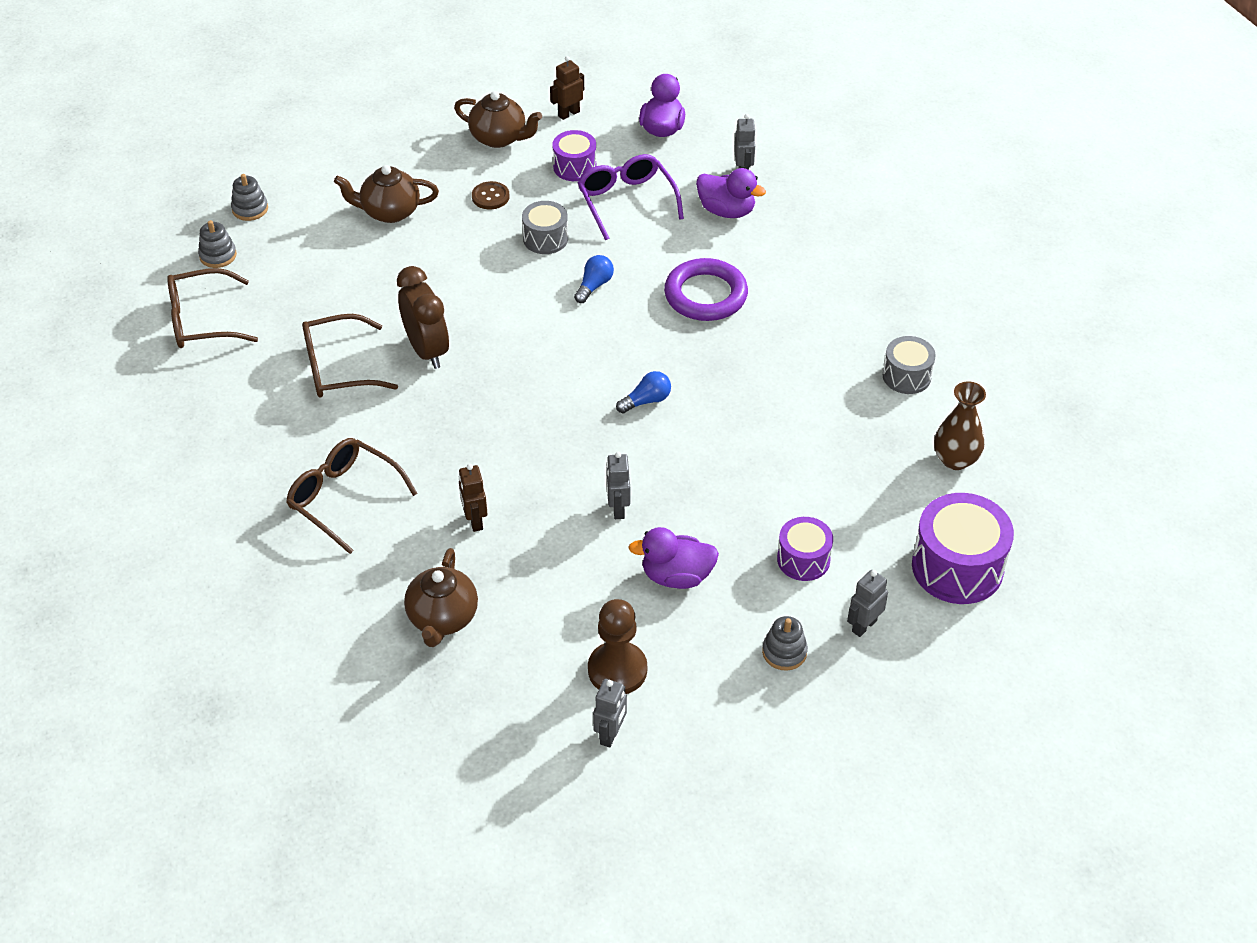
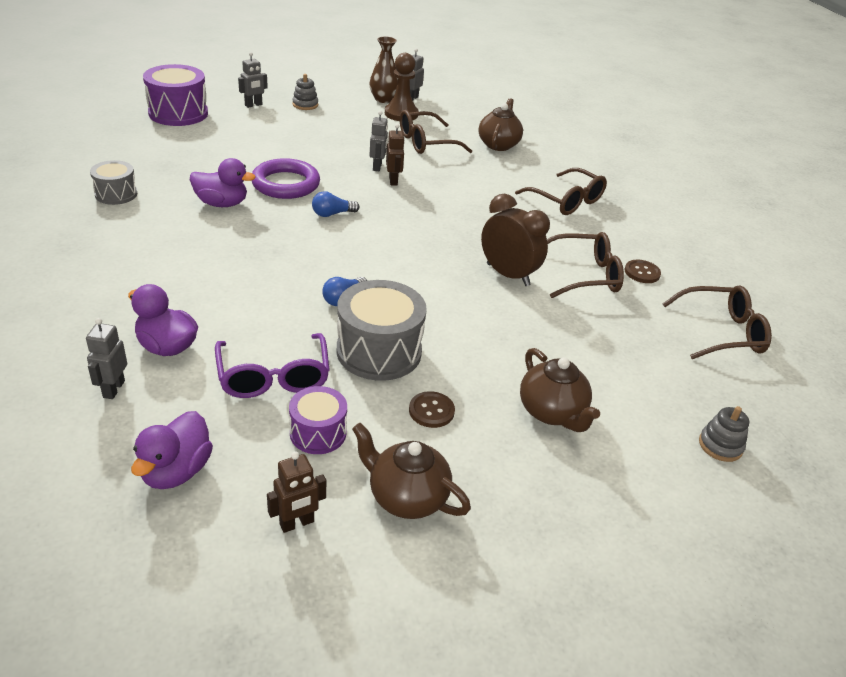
camera: 175 degrees left, 10 degrees down
grey stacking toy [198,220,237,268] -> none
brown teapot [334,165,439,223] -> brown teapot turned 60 degrees clockwise [520,348,600,432]
brown clock [397,266,449,369] -> brown clock turned 150 degrees clockwise [481,194,550,286]
brown robot [459,464,487,532] -> brown robot moved to [386,124,405,186]
grey drum [522,201,568,254] -> grey drum [337,280,427,381], size x1.72
purple duck [628,527,719,589] -> purple duck moved to [190,158,256,207]
purple ring [664,258,748,321] -> purple ring moved to [251,158,320,199]
purple drum [777,517,833,581] -> none
brown vase [934,381,986,470] -> brown vase moved to [369,36,398,103]
none -> brown glasses [400,110,472,154]
none -> brown button [625,259,661,283]

